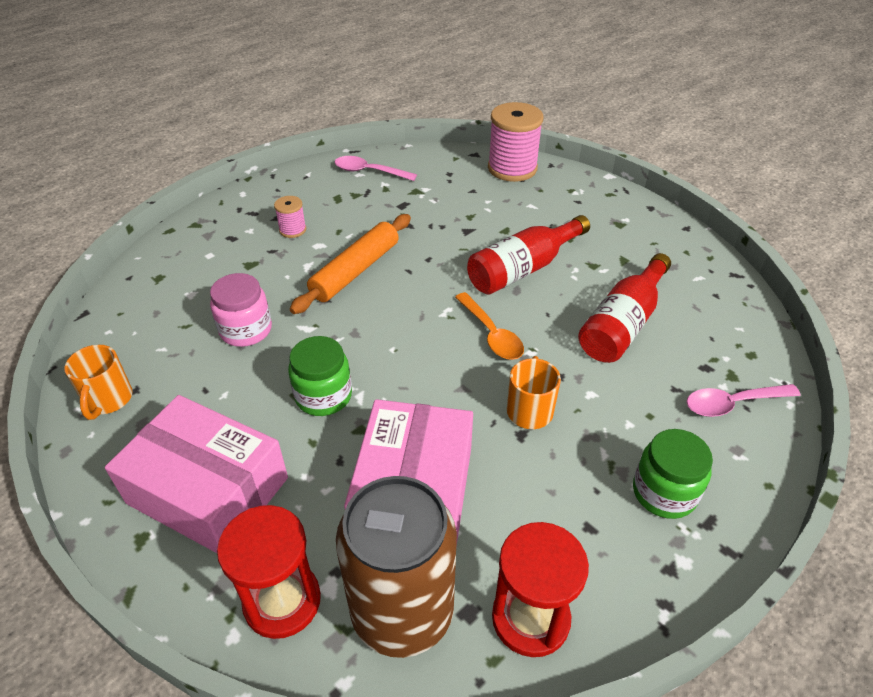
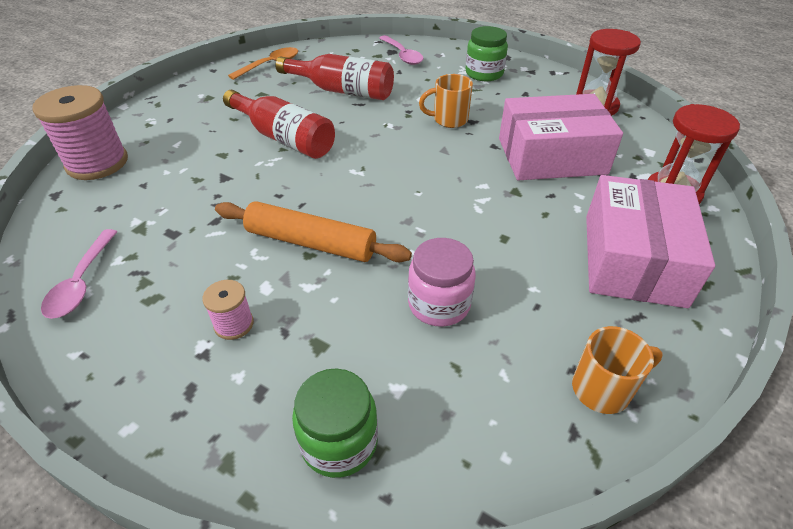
camera: 105 degrees left, 0 degrees up
green jar [288,336,352,416] -> green jar moved to [292,368,378,478]
brown can [336,476,457,658] -> none
orange spoon [455,292,524,360] -> orange spoon moved to [228,47,298,80]

